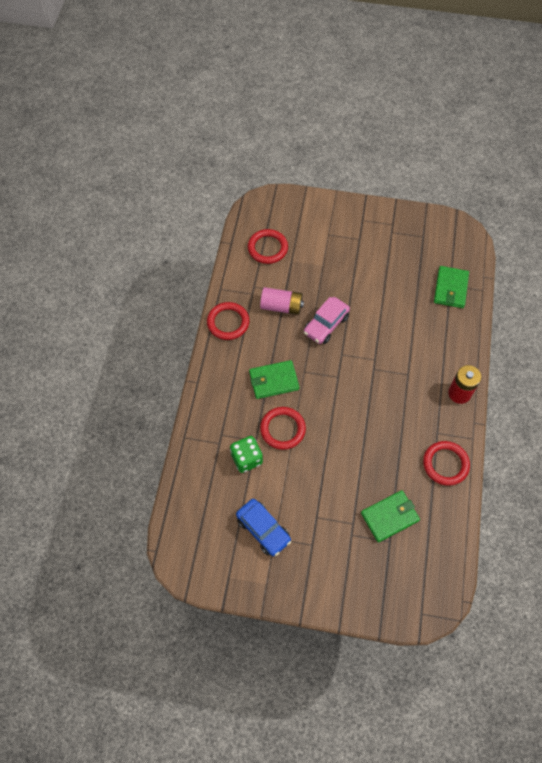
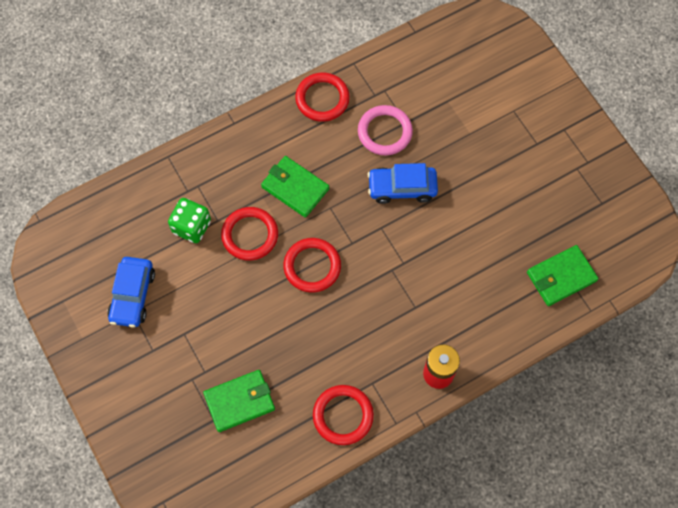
camera: 50 degrees right, 5 degrees up
red ring [248,229,288,264] -> red ring moved to [283,238,341,293]
pink battery [260,287,304,315] -> pink ring [358,105,413,156]
pink car [304,297,350,344] -> blue car [368,163,438,204]
green wallet [361,490,420,542] -> green wallet turned 45 degrees counterclockwise [203,370,275,432]

